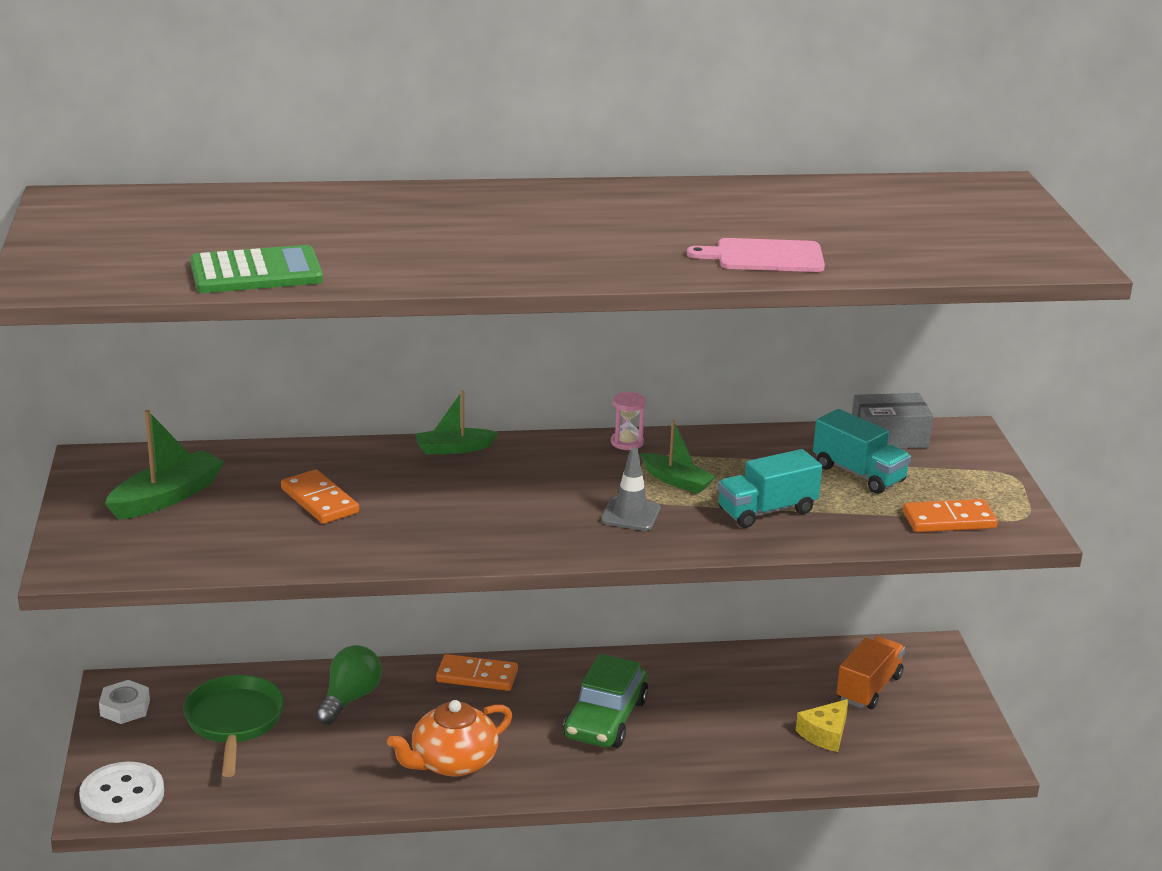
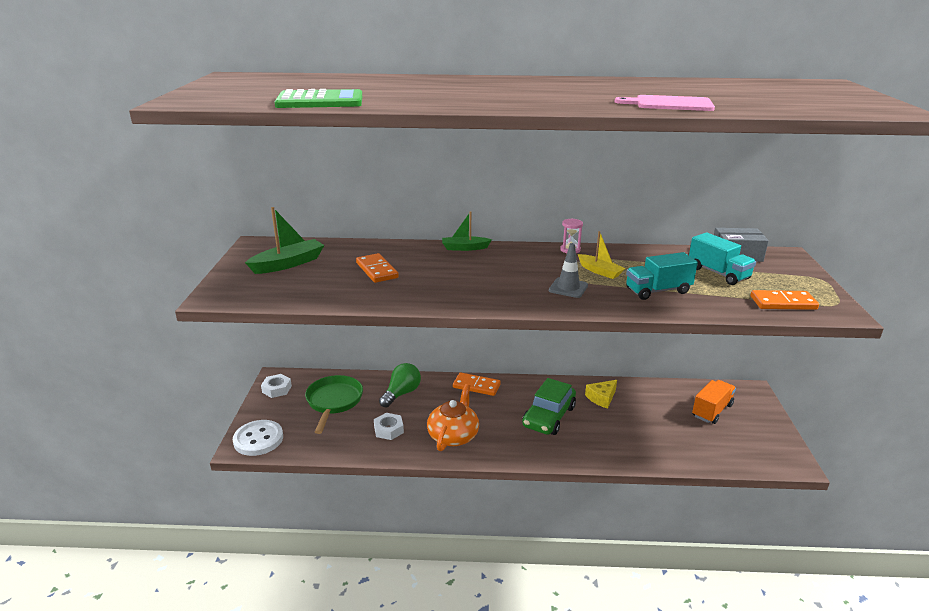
camera: 10 degrees right, 0 degrees up
orange teapot [387,700,512,776] -> orange teapot turned 135 degrees clockwise [427,384,479,451]
green boat [640,420,716,494] -> yellow boat [578,231,625,279]
yellow cheese [796,699,849,752] -> yellow cheese moved to [585,380,617,409]
none -> white nut [374,413,404,440]

